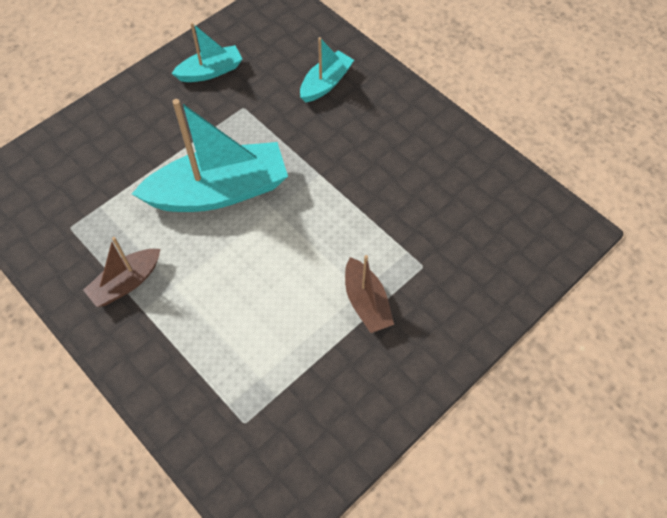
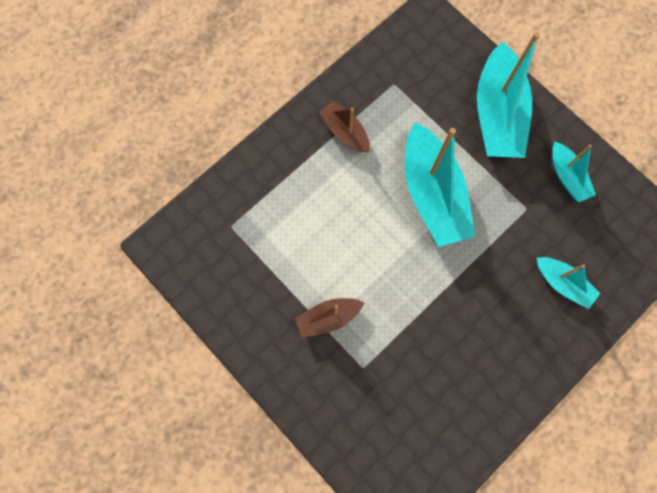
camera: 90 degrees right, 15 degrees up
none -> turquoise boat [477,32,540,158]

